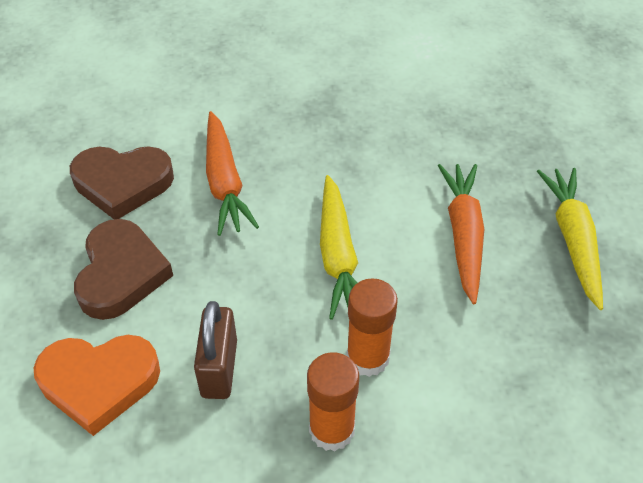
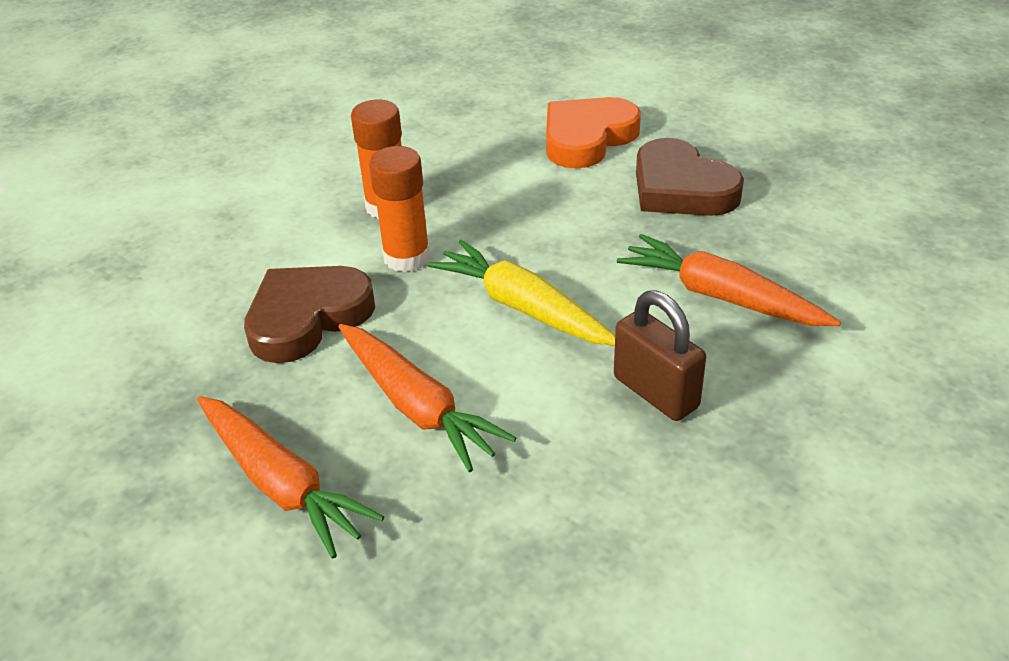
camera: 140 degrees right, 10 degrees down
brown heart [70,146,174,219] -> brown heart moved to [244,266,375,363]
brown padlock [194,301,237,399] -> brown padlock moved to [614,290,706,421]
yellow carrot [537,168,603,310] -> orange carrot [197,396,384,558]

